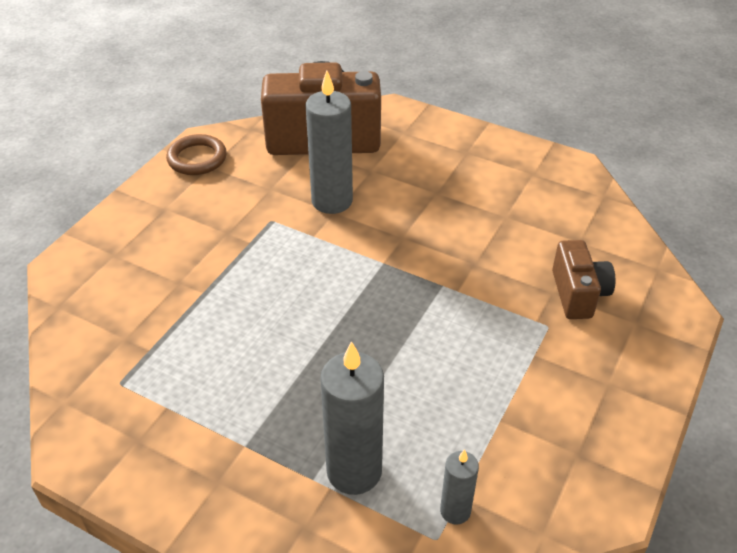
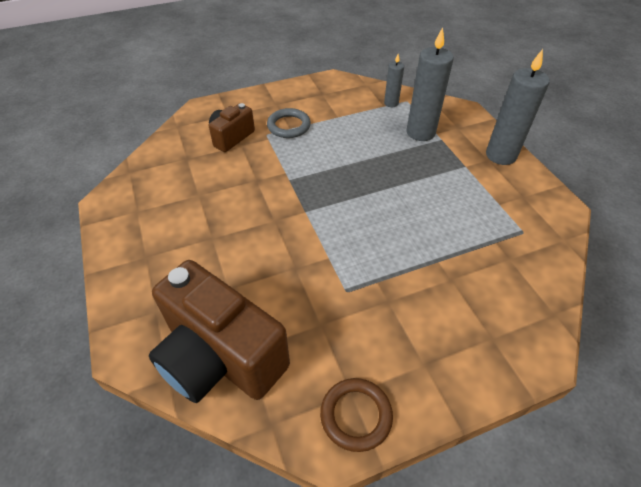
camera: 140 degrees left, 5 degrees up
grey candle [306,71,353,214] -> grey candle moved to [486,49,550,165]
none -> grey ring [267,108,311,138]

